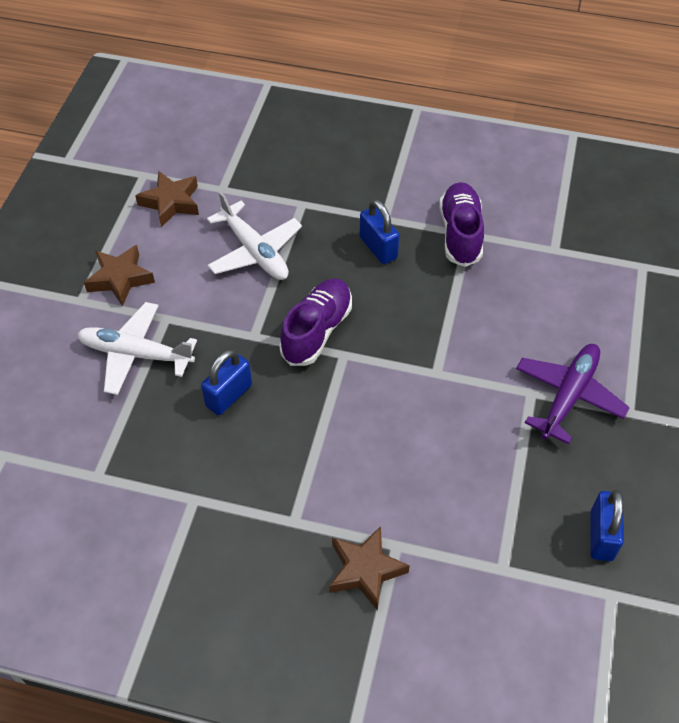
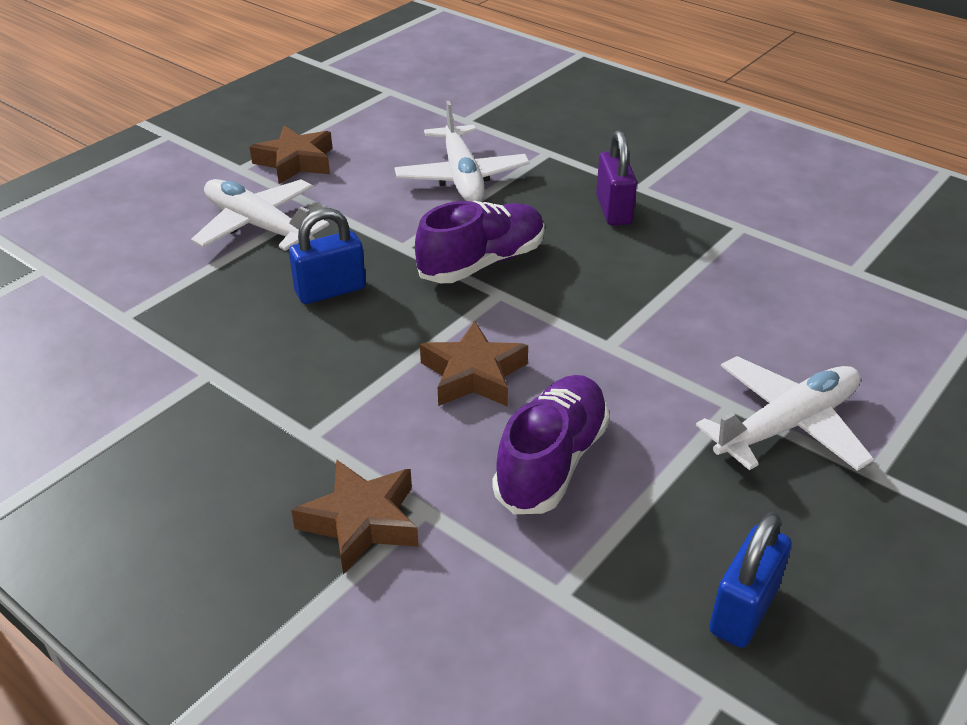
camera: 25 degrees right, 15 degrees down
brown star [135,171,199,227] -> brown star moved to [420,321,528,407]
blue padlock [359,199,399,264] -> purple padlock [596,130,637,226]
purple shoe [440,182,484,267] -> purple shoe moved to [492,375,609,514]
purple plane [516,344,630,444] -> white plane [696,356,874,471]

